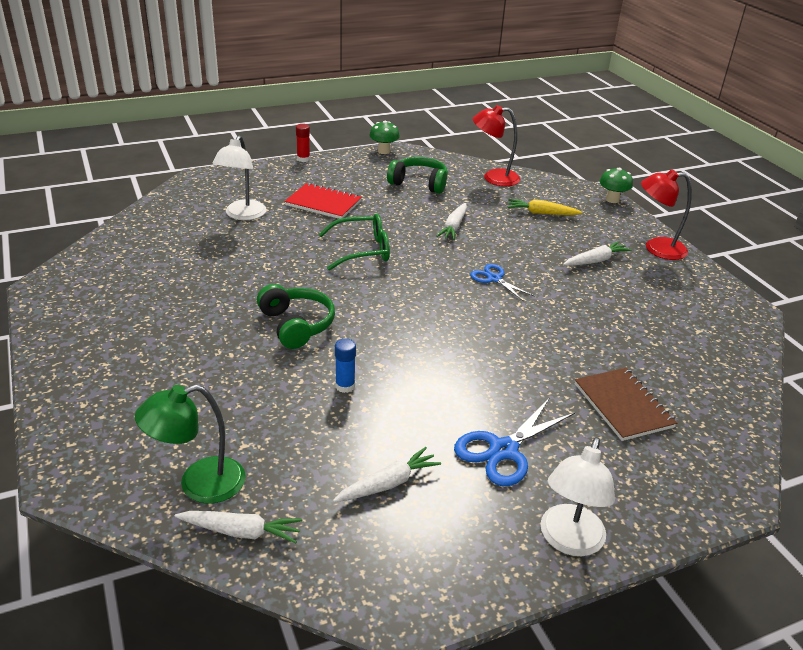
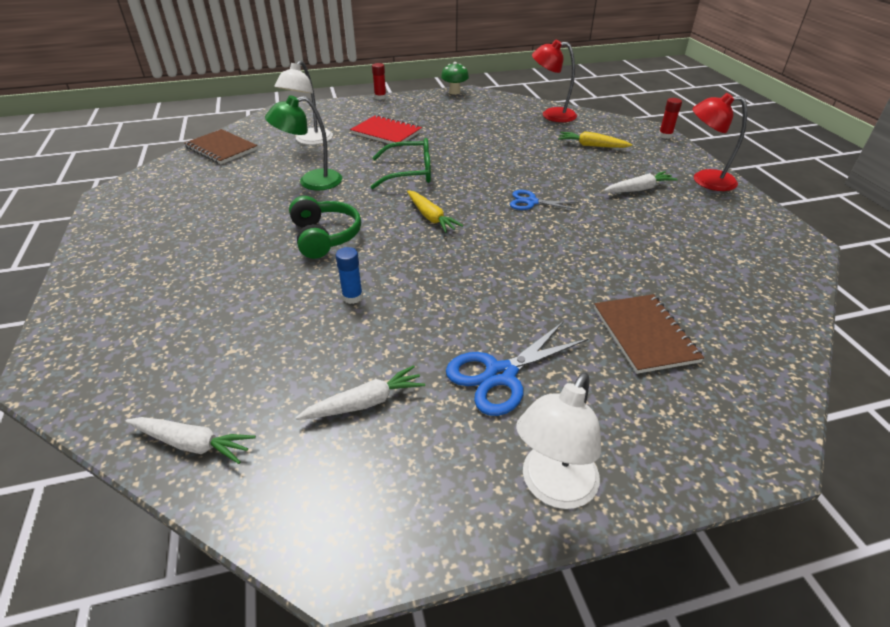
camera: 10 degrees right, 5 degrees up
green lamp [135,385,246,503] -> green lamp moved to [265,95,342,191]
green headphones [387,157,448,194] -> none
white carrot [436,203,467,240] -> none
blue scissors [470,264,535,302] -> blue scissors turned 45 degrees counterclockwise [510,190,579,210]
green mushroom [599,168,633,203] -> red glue stick [658,98,682,139]
none -> brown notebook [184,129,258,164]
none -> yellow carrot [407,191,463,233]

